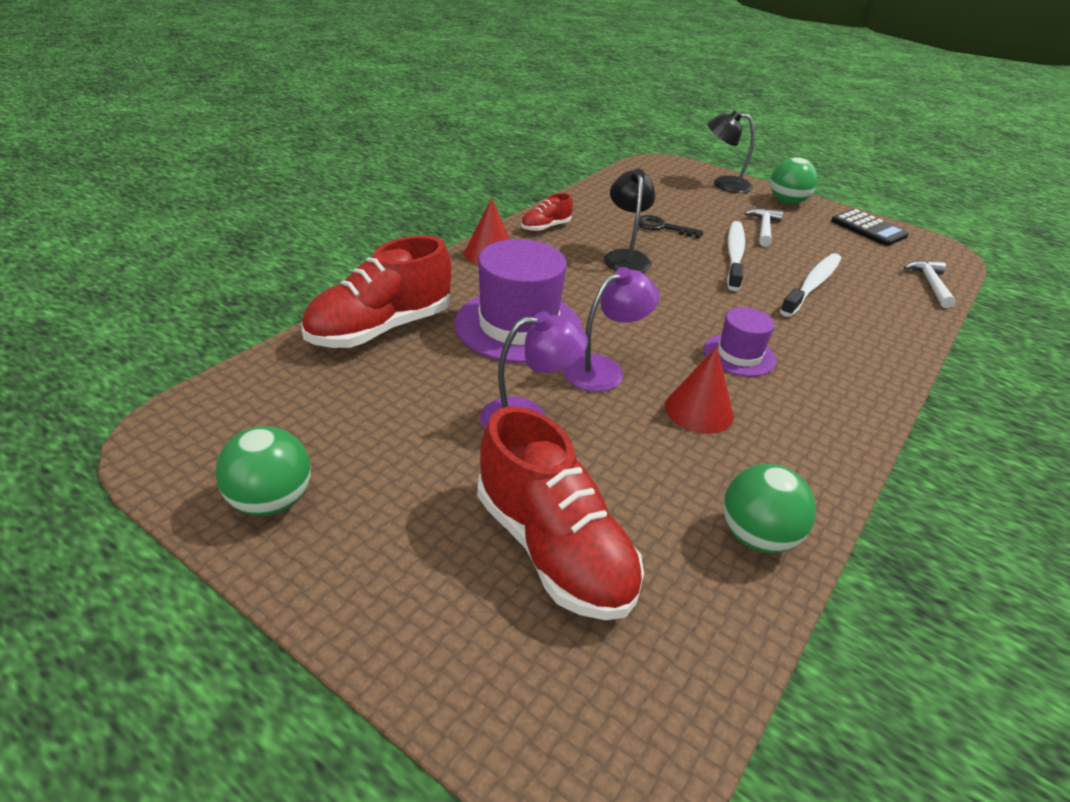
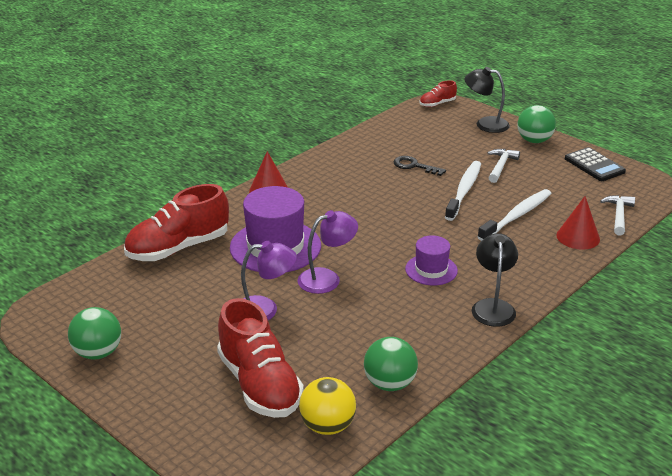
camera: 10 degrees right, 5 degrees down
red shoe [521,193,573,232] -> red shoe moved to [420,80,457,107]
black lamp [604,168,655,273] -> black lamp moved to [472,233,518,327]
red cone [665,347,733,434] -> red cone moved to [557,196,600,250]
none -> yellow ball [299,377,356,435]

